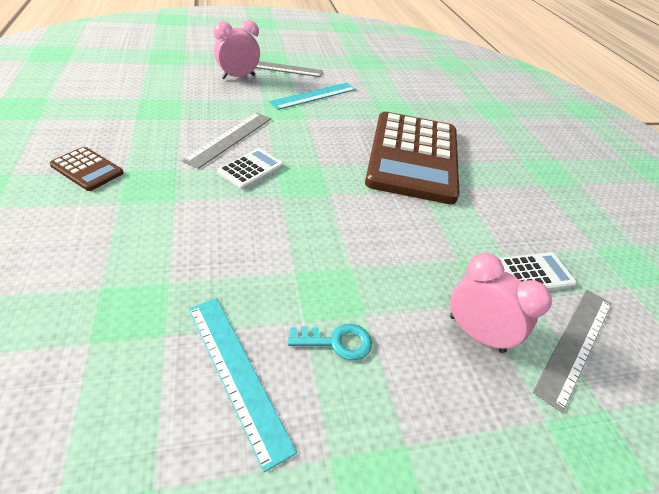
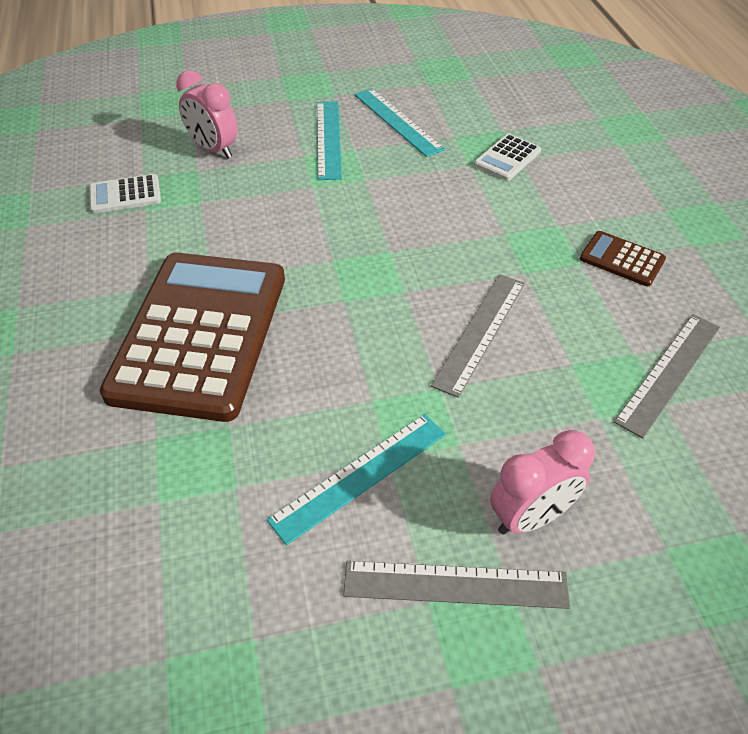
camera: 175 degrees left, 5 degrees up
white calculator [217,148,284,190] -> white calculator moved to [474,134,541,181]
turquoise key [288,324,372,360] -> turquoise ruler [317,101,342,180]
grey ruler [533,290,612,413] -> grey ruler moved to [614,314,720,439]

